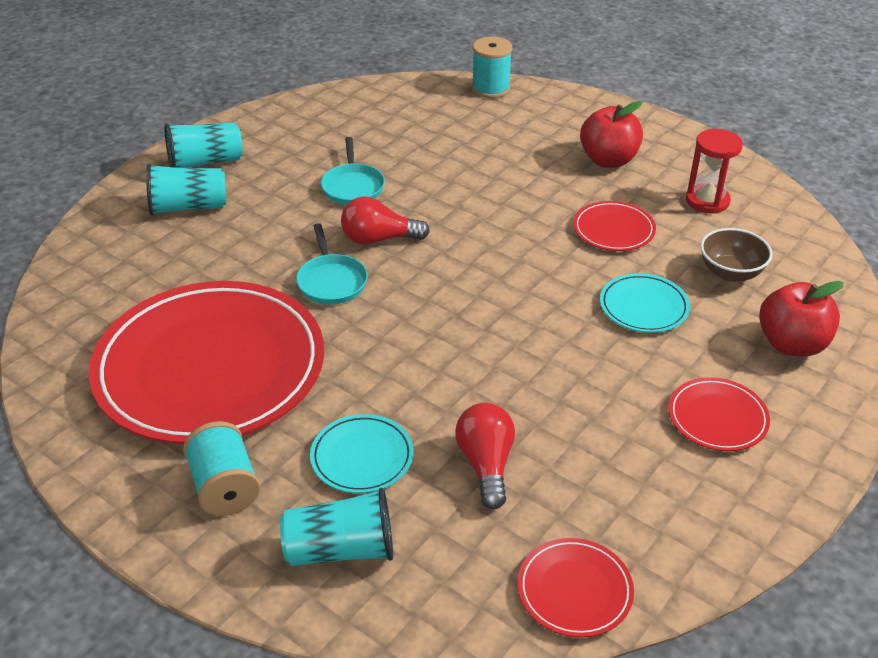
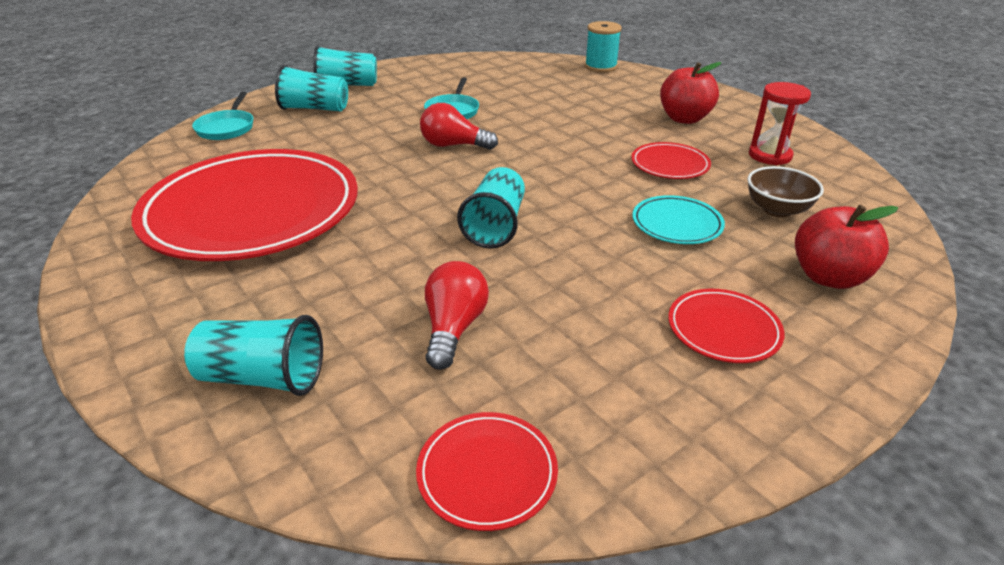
camera: 15 degrees right, 5 degrees down
turquoise spool [183,421,260,516] -> none
turquoise pan [296,223,368,304] -> turquoise pan moved to [192,92,253,140]
turquoise plate [310,414,414,493] -> none
none -> turquoise cup [457,167,525,249]

